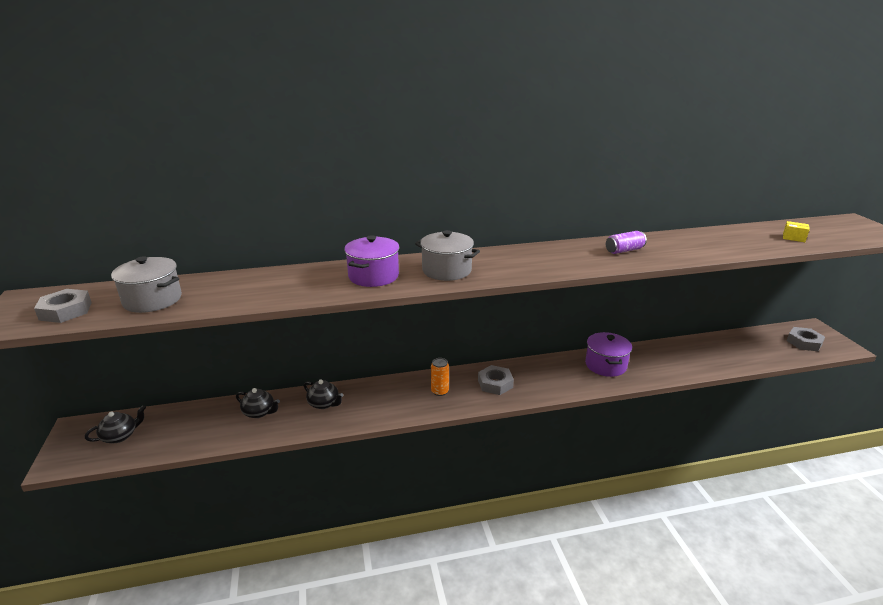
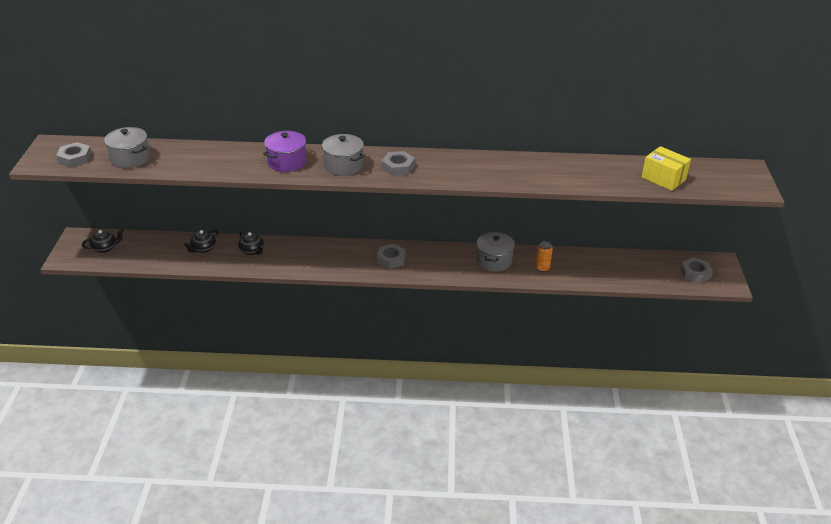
camera: 15 degrees right, 10 degrees up
black teapot [236,388,280,418] -> black teapot turned 90 degrees clockwise [184,229,218,253]
orange can [431,358,449,396] -> orange can moved to [535,241,553,272]
purple pot [585,332,632,377] -> grey pot [476,232,515,272]
purple can [606,231,647,254] -> none
yellow box [783,221,810,242] -> yellow box [642,146,691,191], size x1.98
none -> grey nut [382,151,415,176]

